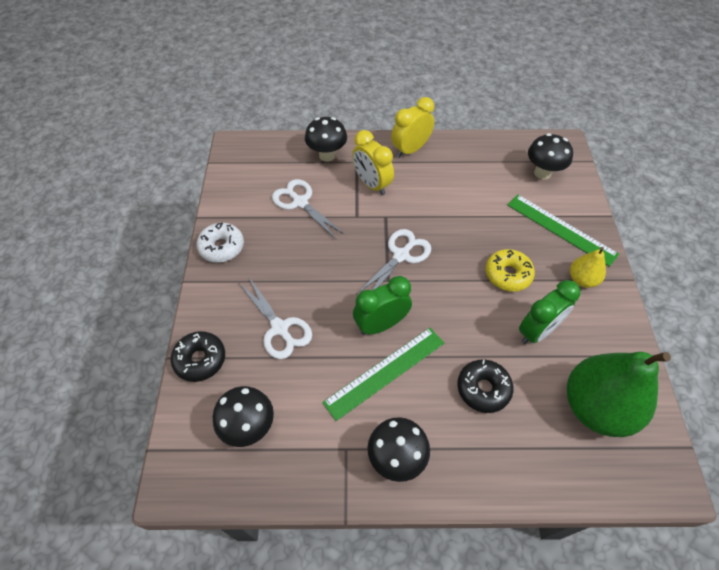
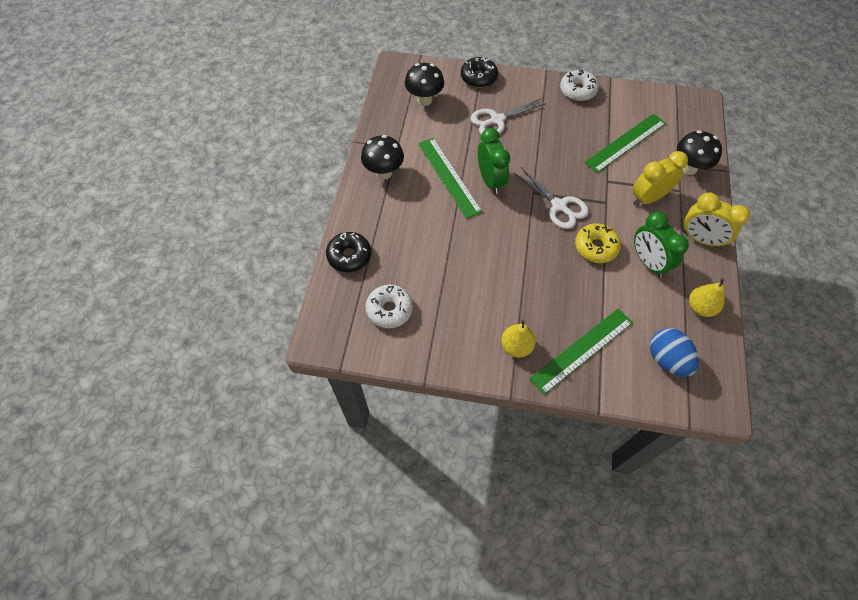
camera: 100 degrees right, 5 degrees up
white scissors [272,179,345,239] -> green ruler [584,114,666,173]
yellow clock [391,97,434,158] -> yellow clock turned 150 degrees clockwise [682,192,750,248]
black donut [457,359,514,413] -> black donut moved to [326,232,371,272]
yellow donut [485,249,535,292] -> yellow donut moved to [575,223,621,263]
green clock [519,280,581,344] -> green clock moved to [634,212,689,277]
black mushroom [528,133,573,180] -> blue egg [650,328,699,377]
green pear [567,352,671,437] -> white donut [365,285,413,329]
none -> yellow pear [689,278,725,317]

